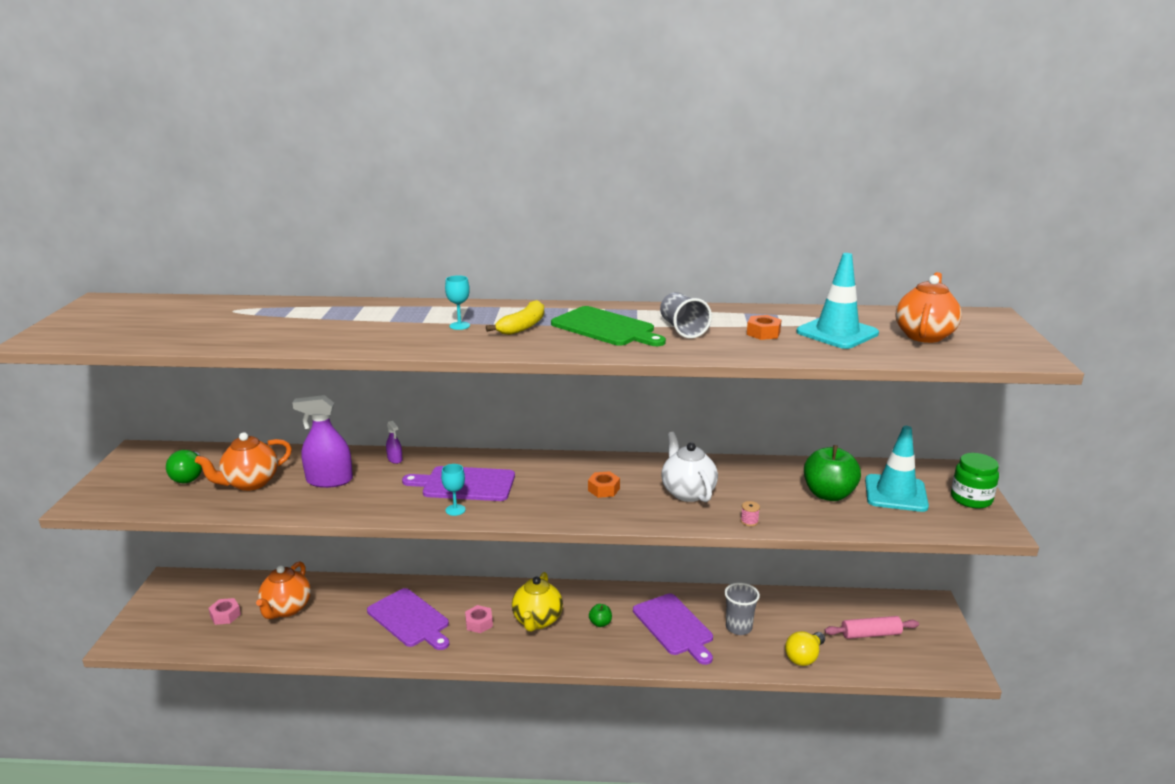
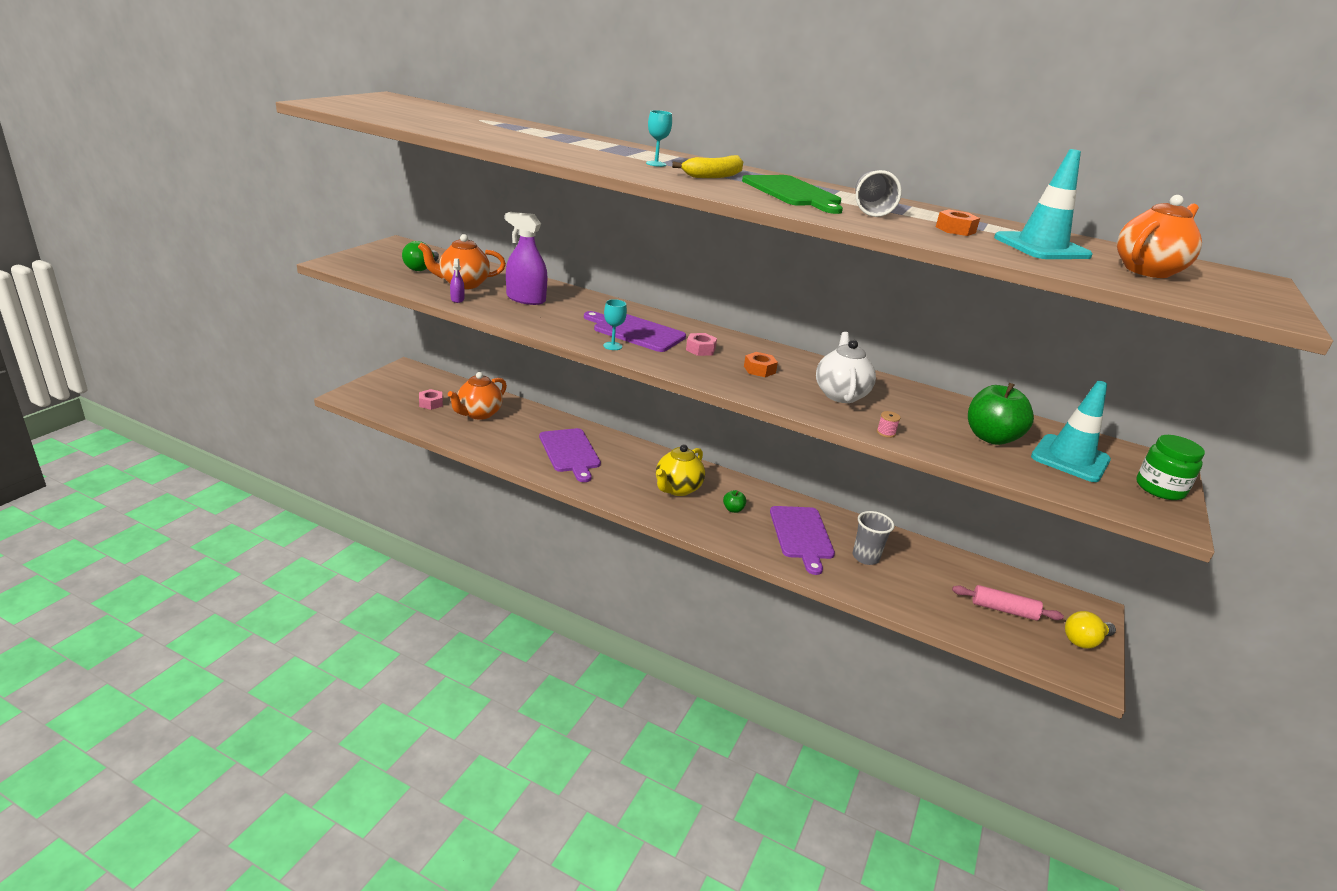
camera: 20 degrees right, 5 degrees up
purple spray bottle [386,421,403,464] -> purple spray bottle moved to [450,259,464,303]
pink nut [465,605,493,633] -> pink nut moved to [686,333,717,356]
yellow light bulb [785,631,825,666] -> yellow light bulb moved to [1065,611,1116,648]

